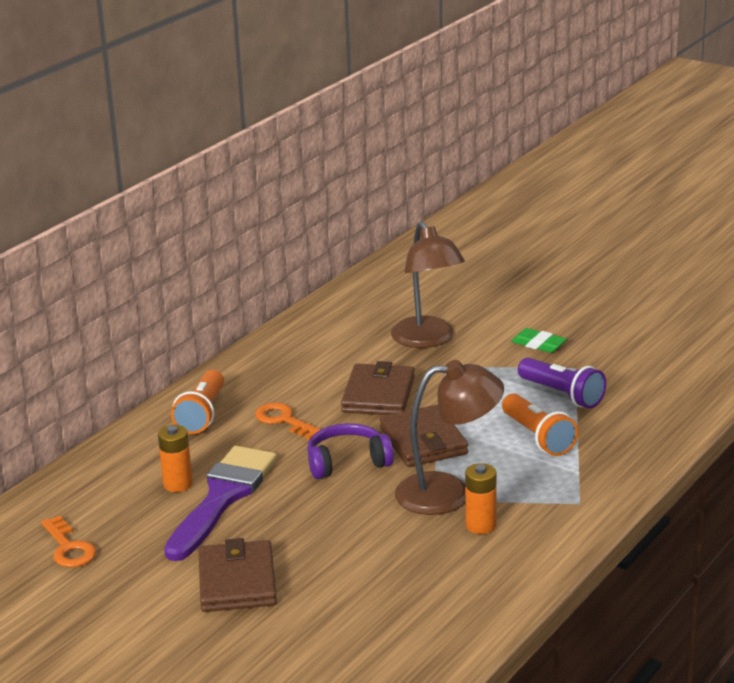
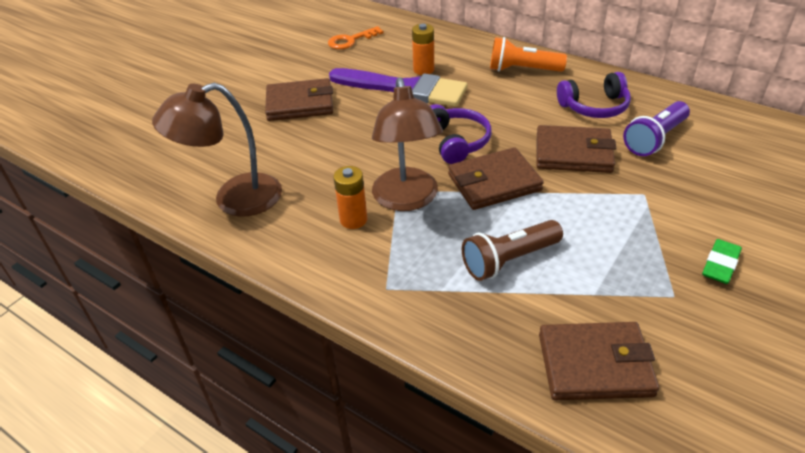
camera: 90 degrees right, 15 degrees up
orange key [255,403,321,440] -> none
brown lamp [391,221,465,348] -> brown lamp moved to [152,83,282,217]
orange flashlight [502,394,578,456] -> brown flashlight [462,220,563,281]
purple flashlight [518,357,606,408] -> purple flashlight moved to [623,101,690,156]
none -> brown wallet [539,322,659,400]
none -> purple headphones [557,72,631,118]

